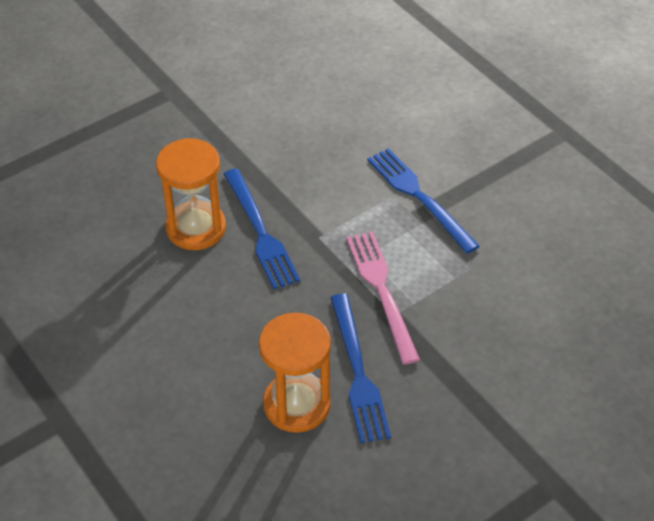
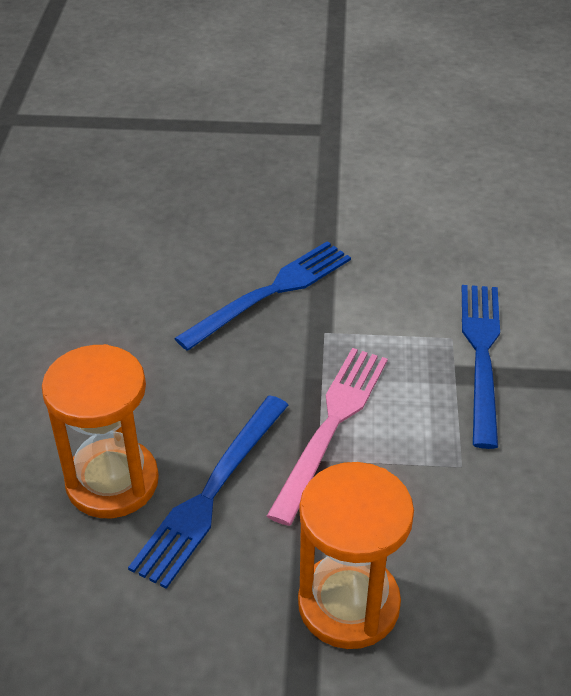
camera: 40 degrees right, 5 degrees down
orange hourglass [156,138,226,250] -> orange hourglass moved to [298,462,414,649]
blue fork [224,169,300,289] -> blue fork turned 150 degrees counterclockwise [174,241,351,351]

